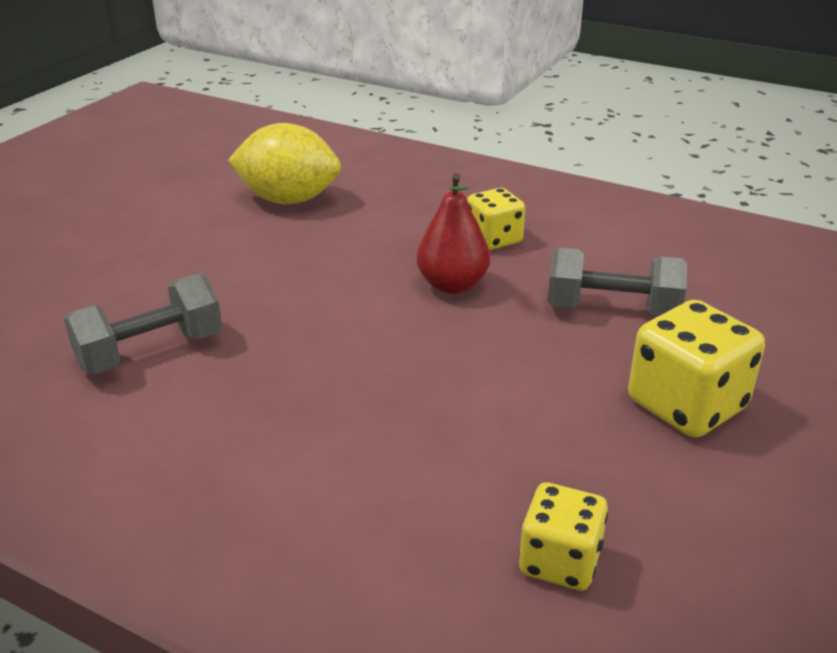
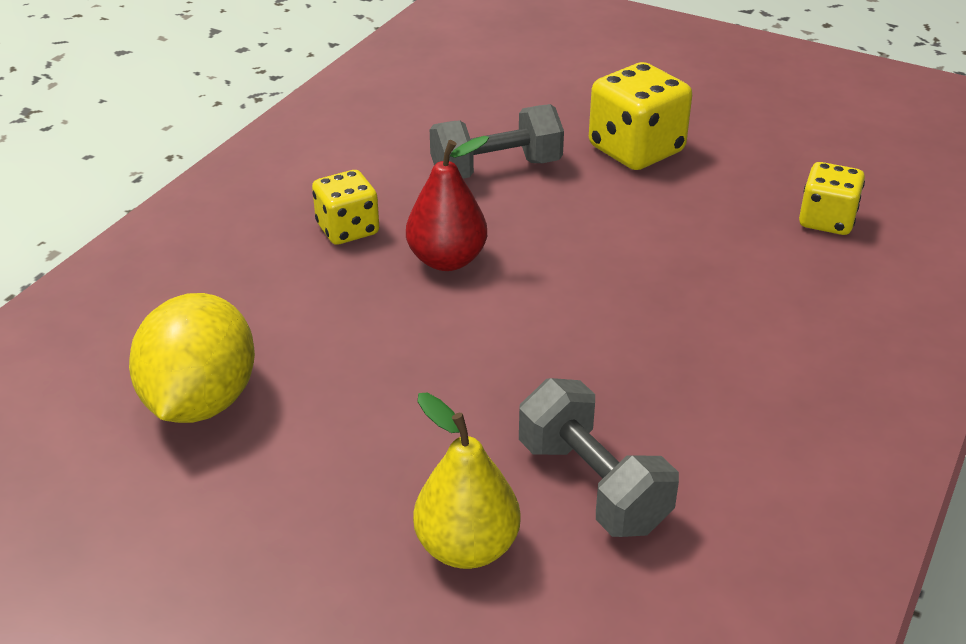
camera: 90 degrees left, 5 degrees up
grey dumbbell [547,247,687,317] -> grey dumbbell turned 60 degrees clockwise [430,104,564,179]
none -> yellow pear [413,393,521,569]

